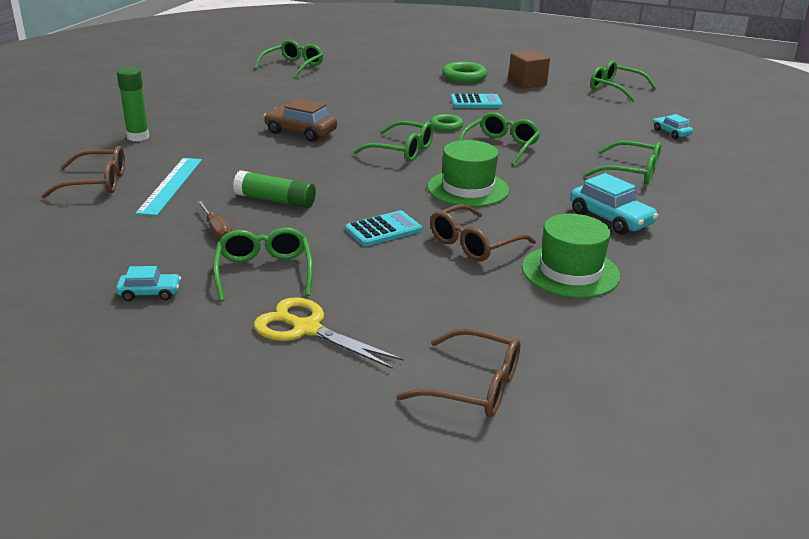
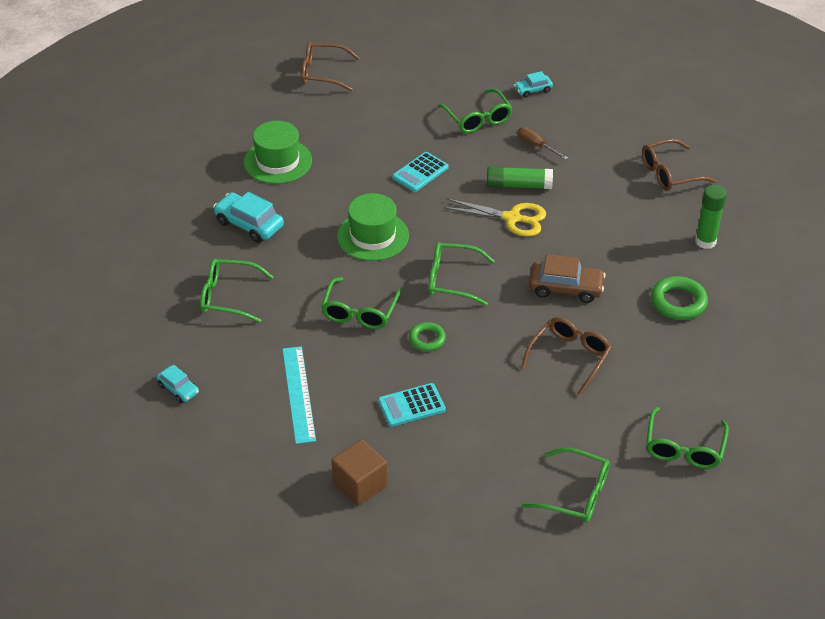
camera: 165 degrees right, 15 degrees up
turquoise ruler [135,158,202,216] -> turquoise ruler moved to [282,346,316,444]
yellow scissors [254,297,404,369] -> yellow scissors moved to [444,199,546,237]
brown glasses [430,204,536,261] -> brown glasses moved to [521,317,612,396]
green ring [442,62,488,83] -> green ring moved to [651,276,708,320]
green glasses [590,60,657,102] -> green glasses moved to [522,448,610,523]

